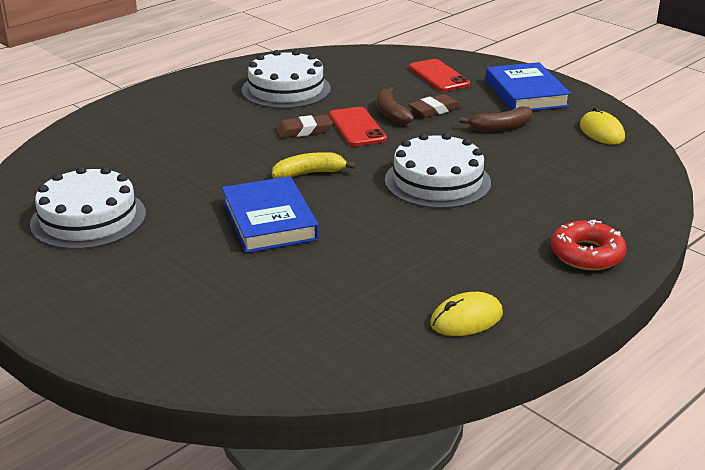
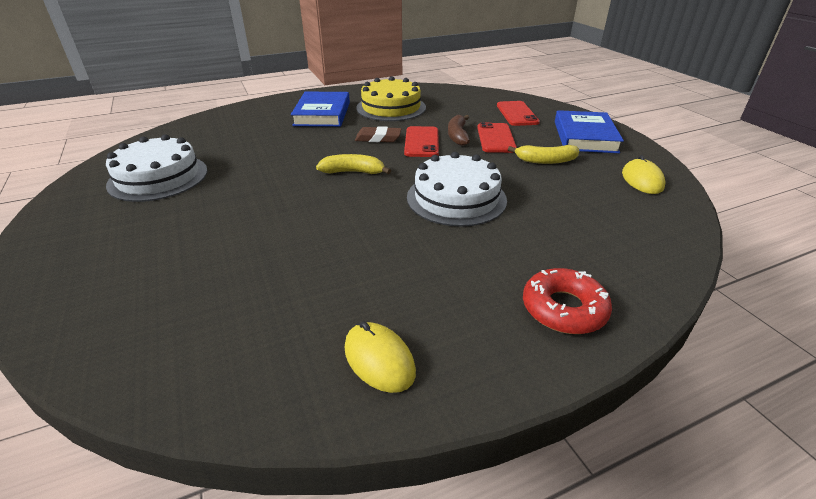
camera: 20 degrees right, 5 degrees up
blue book [222,176,319,253] -> blue book moved to [291,92,350,127]
white cake [242,50,331,109] -> yellow cake [356,76,426,121]
brown eraser [408,94,461,118] -> red phone [477,122,517,153]
yellow mouse [430,292,503,336] -> yellow mouse turned 60 degrees clockwise [344,321,416,393]
brown banana [459,107,533,132] -> yellow banana [508,145,579,164]

